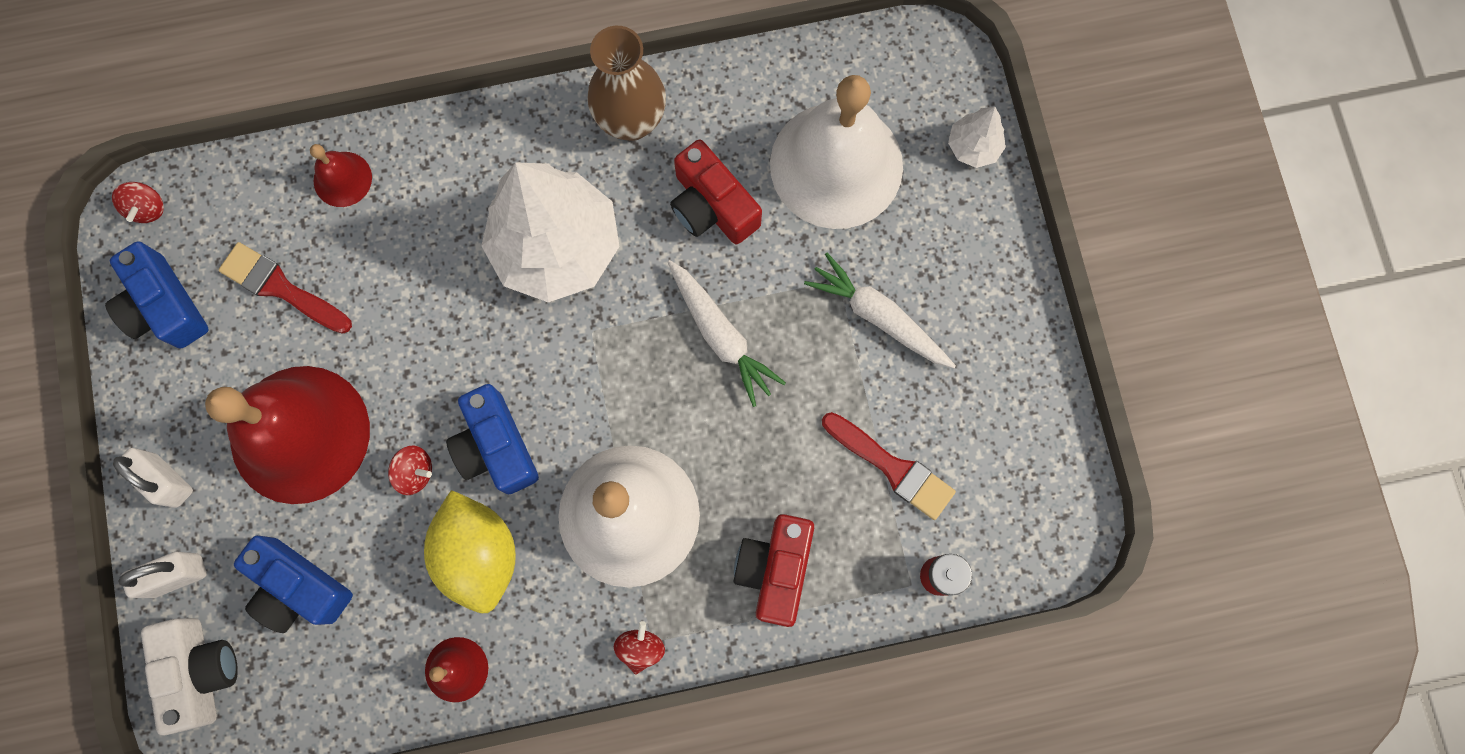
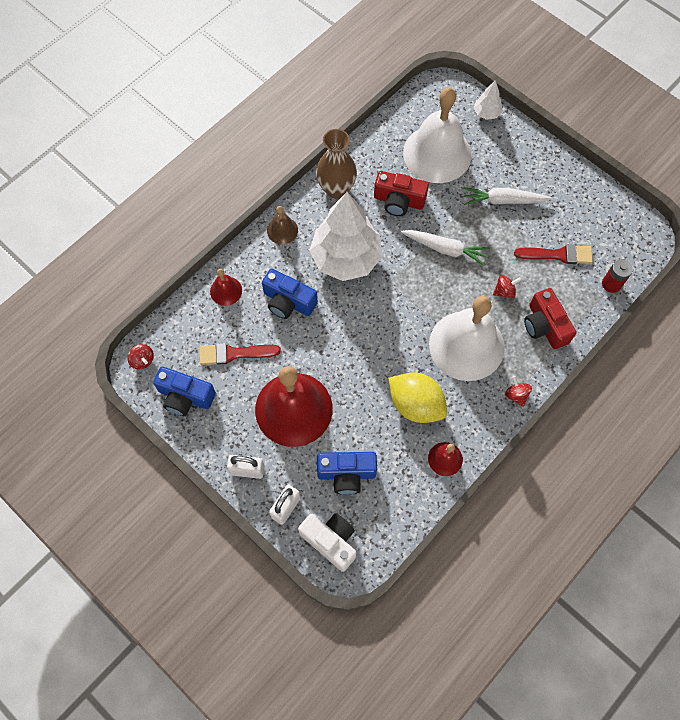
camera: 35 degrees left, 10 degrees down
red spinning top [388,445,432,495] -> red spinning top moved to [493,275,521,298]
blue camera [446,384,539,495] -> blue camera moved to [262,268,318,319]
none -> brown bell [267,206,298,244]

